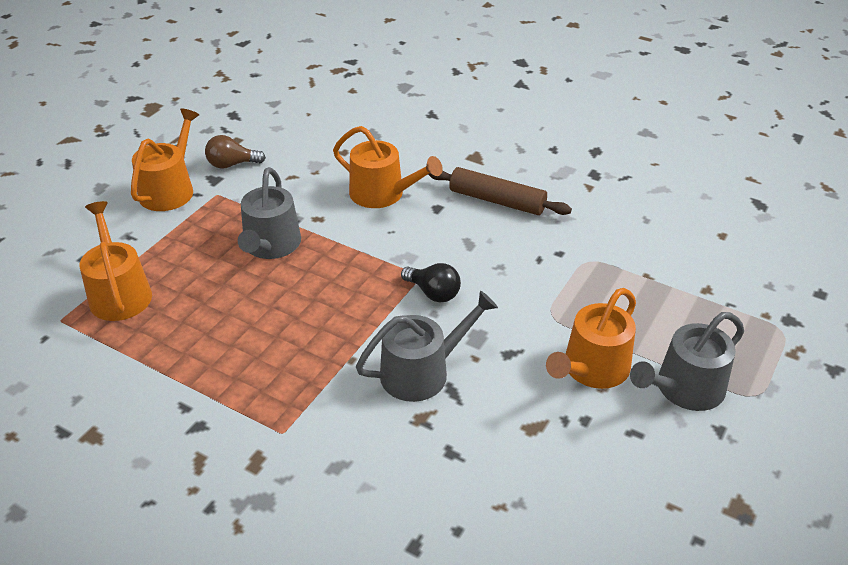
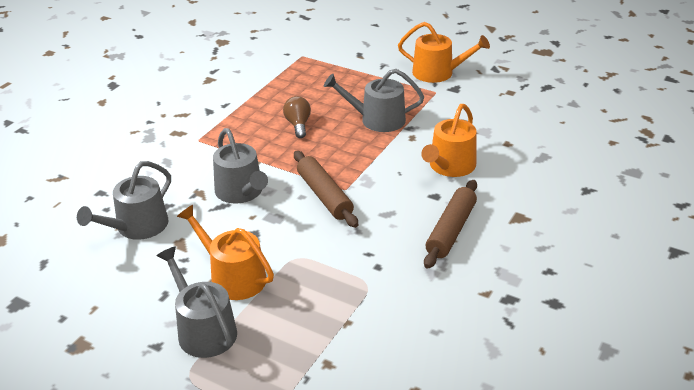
camera: 90 degrees right, 5 degrees down
orange watering can [80,201,152,321] -> none
brown light bulb [205,135,266,169] -> brown light bulb moved to [283,96,311,138]
black light bulb [401,263,461,302] -> brown rolling pin [294,151,358,228]
none -> grey watering can [77,161,171,240]

